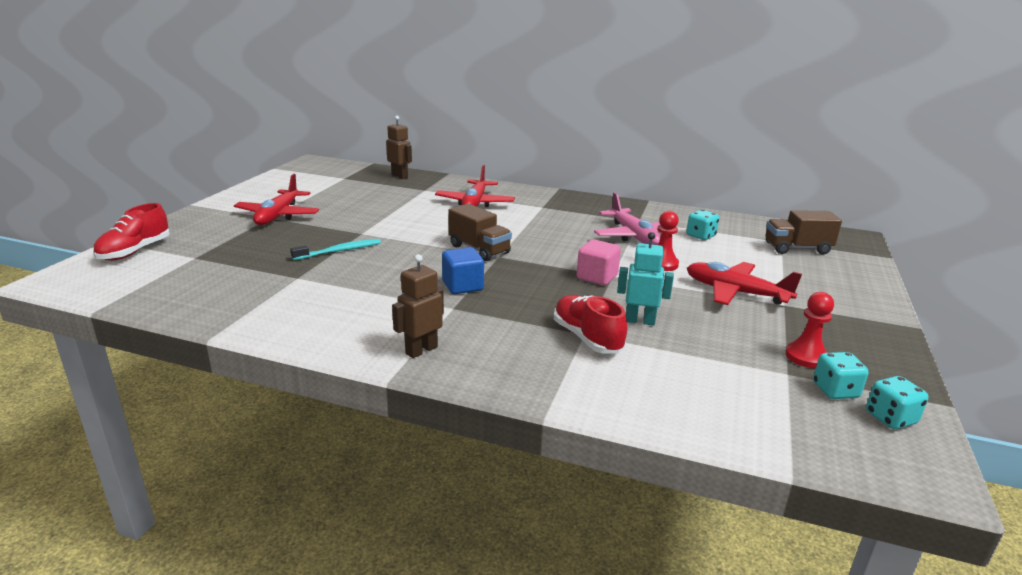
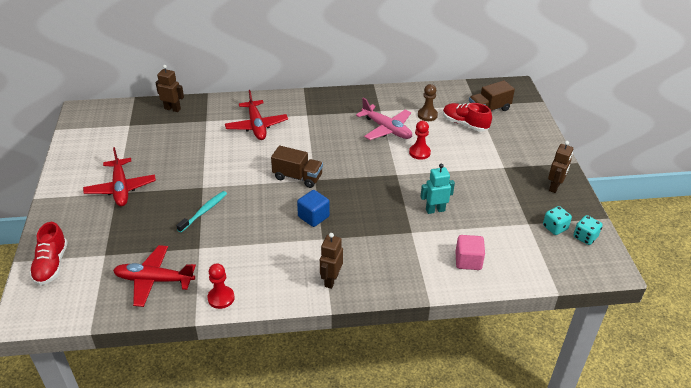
camera: 25 degrees left, 15 degrees up
red shoe [554,295,627,354] -> red shoe moved to [443,103,492,131]
pink cube [577,239,621,285] -> pink cube moved to [456,235,485,270]
turquoise dice [686,209,719,240] -> brown pawn [418,84,438,121]
red plane [687,262,802,305] -> red plane moved to [113,245,196,307]
red pawn [785,292,834,368] -> red pawn moved to [207,263,235,309]
none -> brown robot [548,141,573,193]

